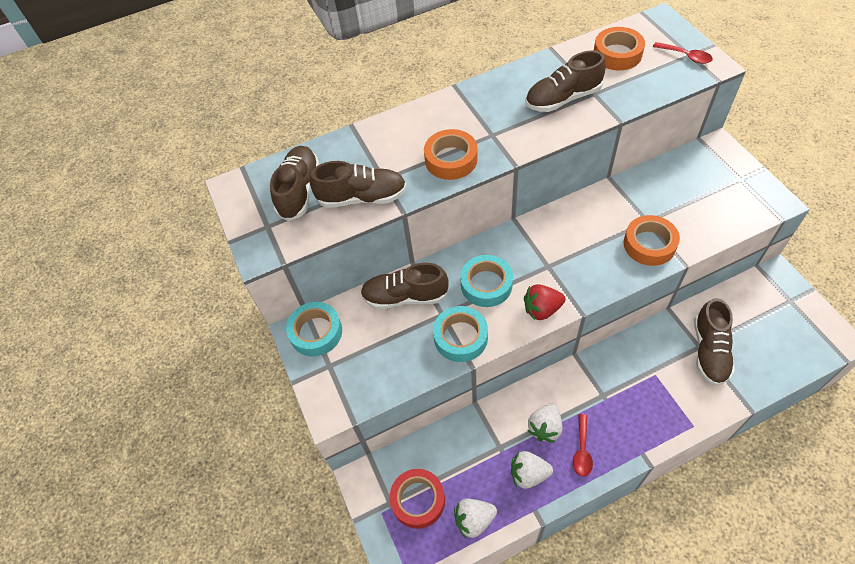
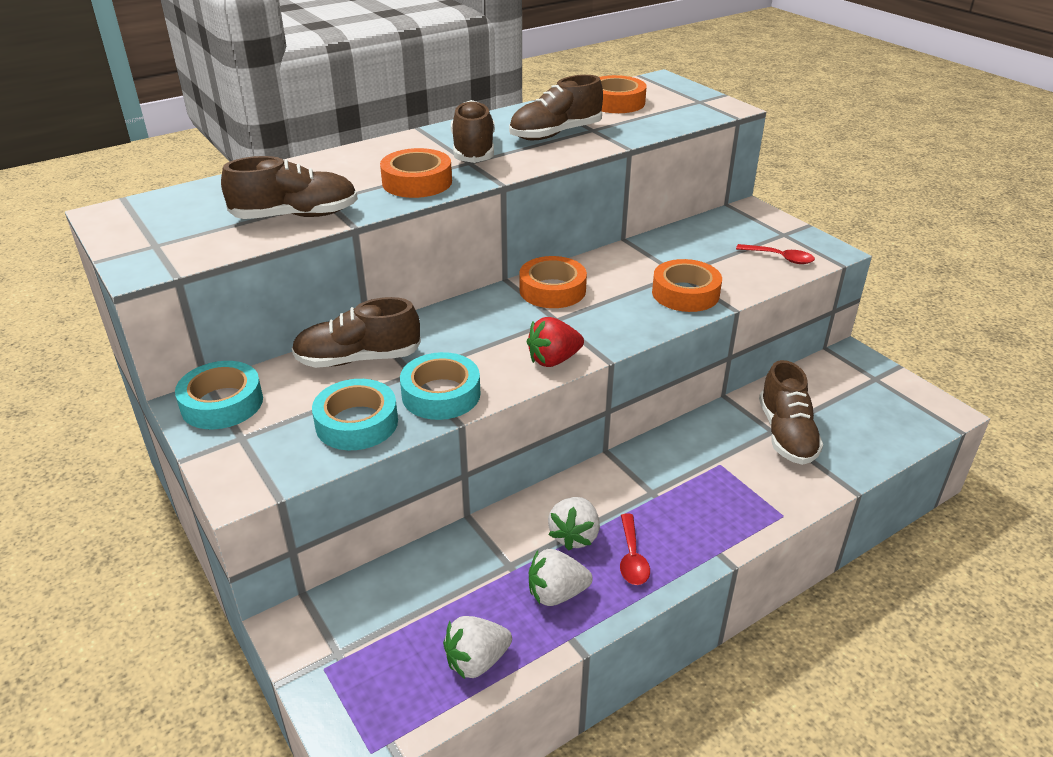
camera: 15 degrees left, 20 degrees down
brown shoe [270,146,320,221] -> brown shoe moved to [451,100,495,163]
red tape [389,469,445,529] -> none
turquoise tape [460,255,513,307] -> turquoise tape moved to [312,379,398,450]
red spoon [653,42,713,64] -> red spoon moved to [736,244,815,264]
none -> orange tape [519,256,587,308]

